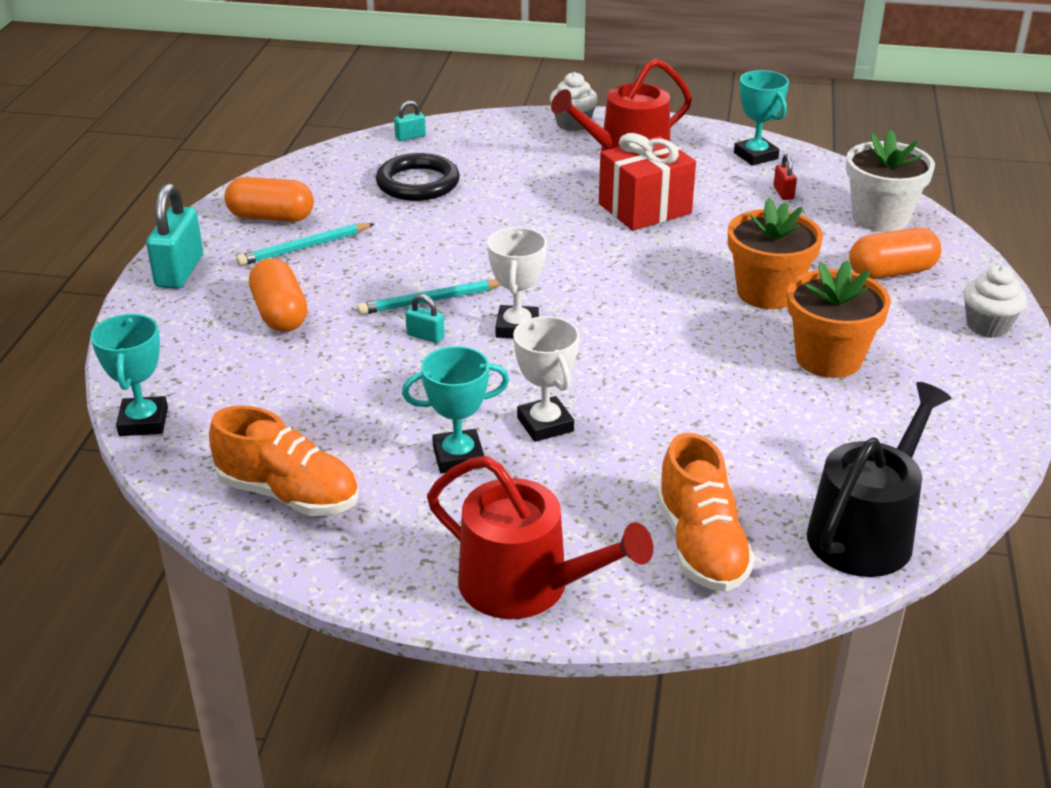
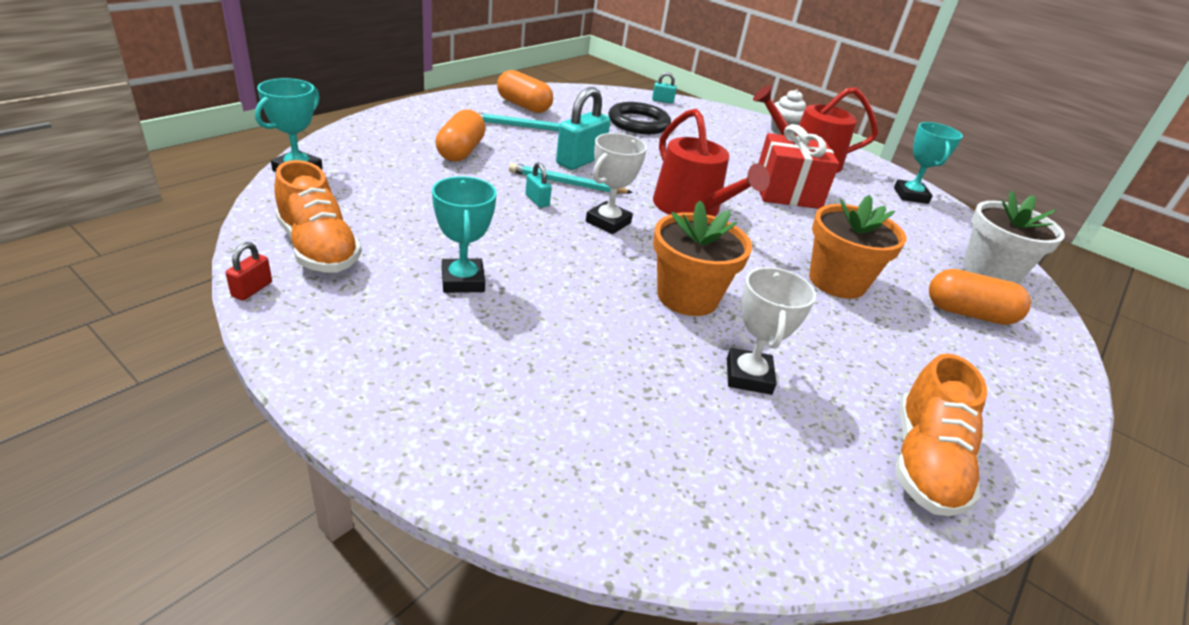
camera: 25 degrees right, 0 degrees up
turquoise padlock [146,183,203,289] -> turquoise padlock moved to [556,87,610,170]
turquoise trophy [402,346,509,474] -> turquoise trophy turned 60 degrees clockwise [432,176,497,293]
red watering can [427,456,653,619] -> red watering can moved to [653,109,770,217]
white trophy [513,316,580,442] -> white trophy moved to [727,267,816,395]
orange shoe [657,433,755,592] -> orange shoe moved to [895,353,987,516]
red padlock [774,154,797,200] -> red padlock moved to [226,242,272,301]
orange flower pot [787,260,891,378] -> orange flower pot moved to [653,200,752,316]
black watering can [807,382,951,577] -> none
white cupcake [963,265,1027,337] -> none

